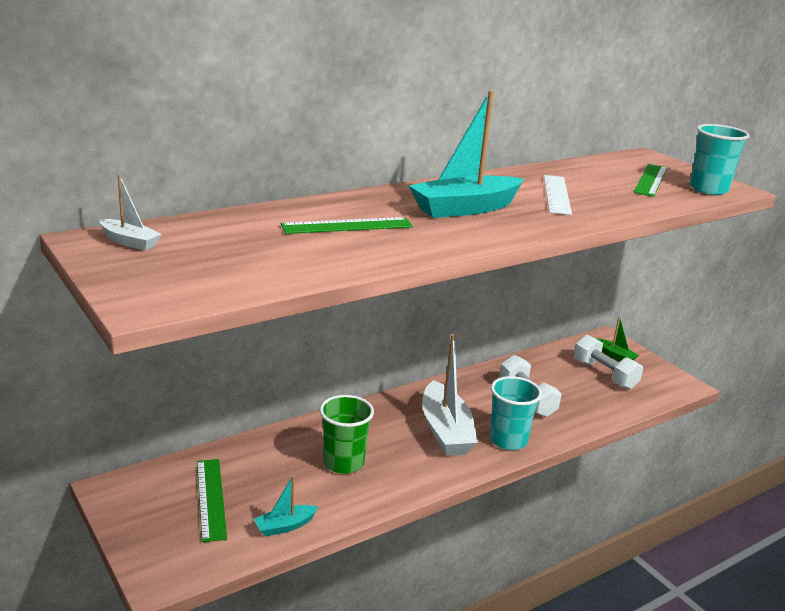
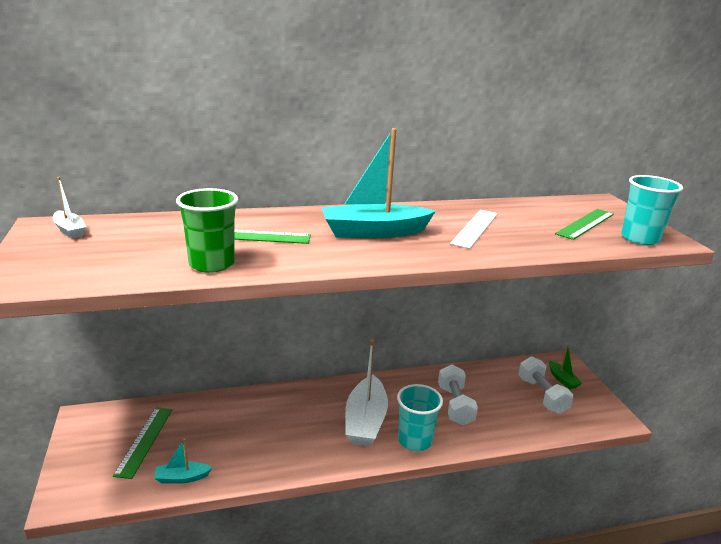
camera: 20 degrees right, 0 degrees up
green cup [319,395,374,474] -> green cup moved to [176,188,238,273]

